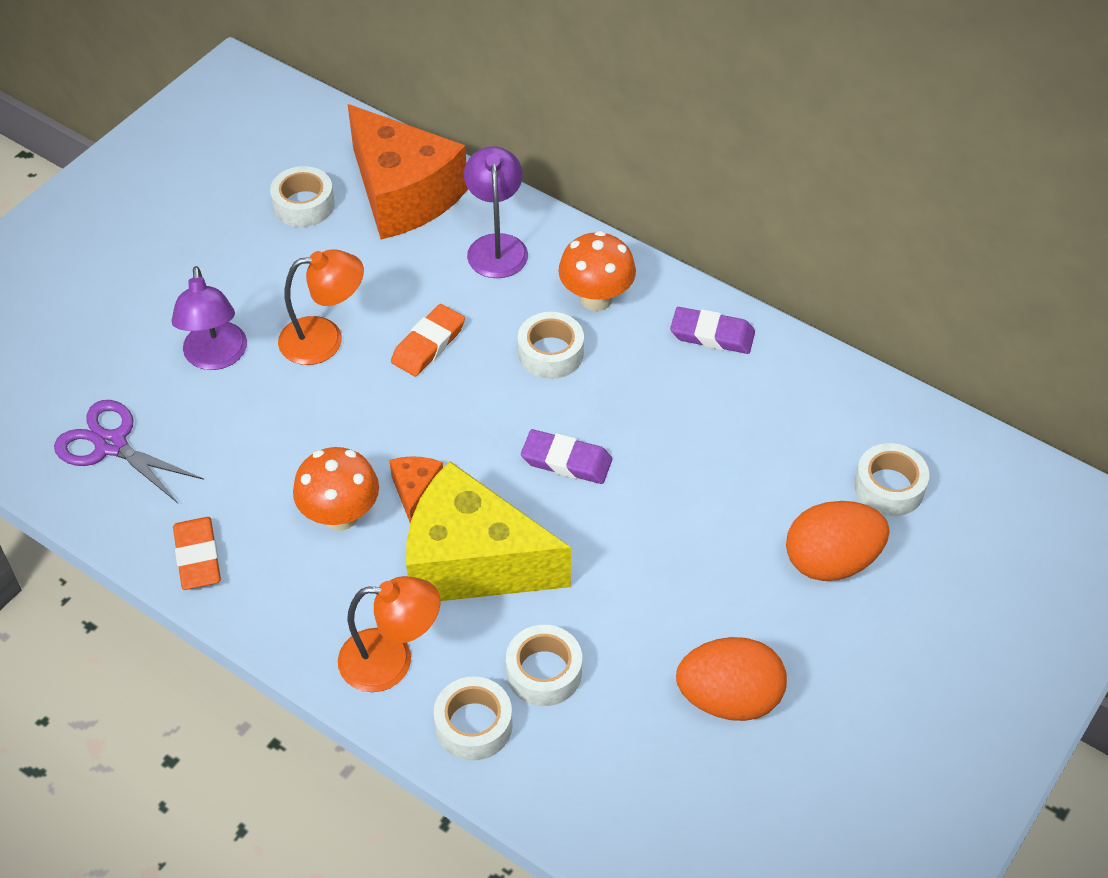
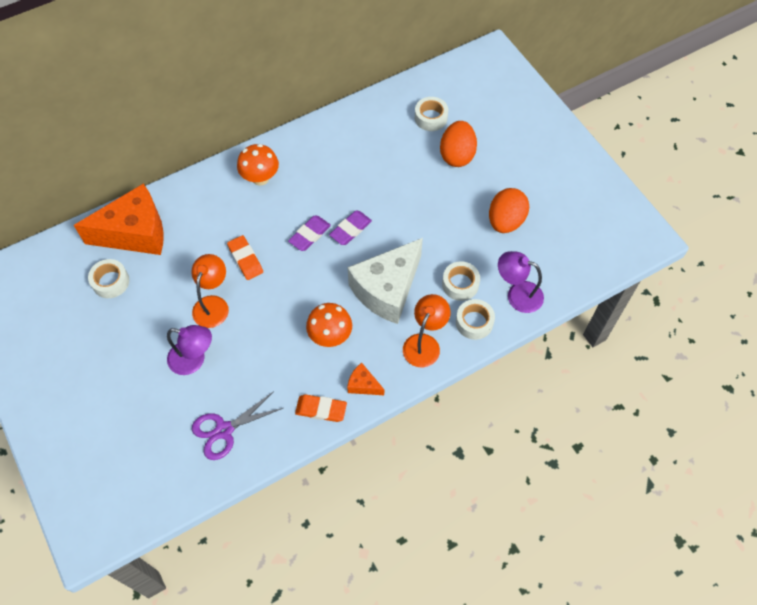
camera: 65 degrees left, 10 degrees up
orange cheese [389,456,443,523] -> orange cheese moved to [347,363,384,395]
yellow cheese [406,461,571,601] -> white cheese [348,238,423,324]
purple lamp [464,146,528,278] -> purple lamp moved to [498,251,544,313]
white tape [518,312,584,379] -> none
purple eraser [670,307,755,354] -> purple eraser moved to [288,216,331,251]

